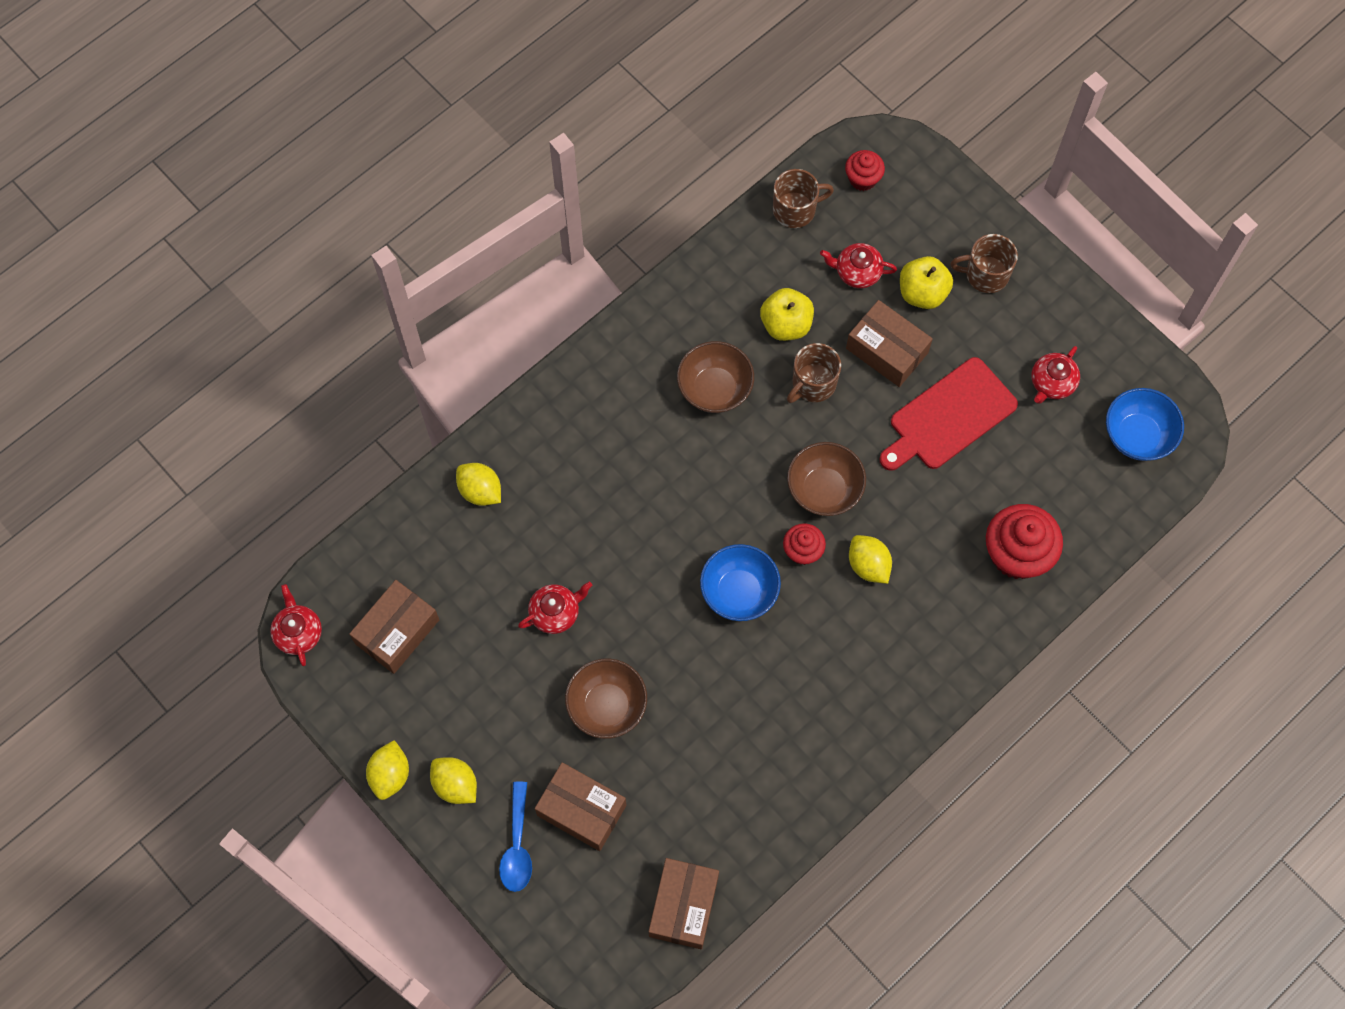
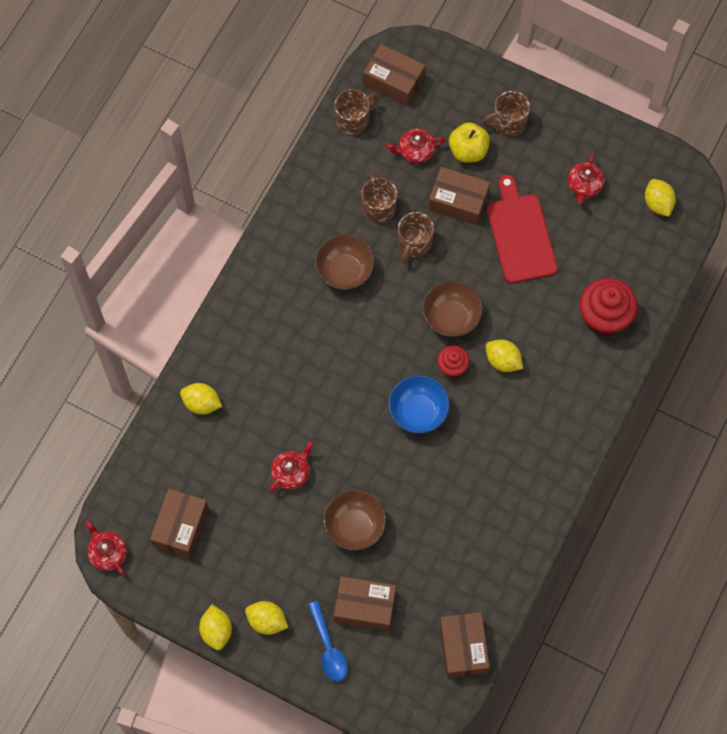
camera: 20 degrees left, 0 degrees up
yellow apple [760,288,814,341] -> brown mug [361,172,397,223]
red cupcake [845,150,885,191] -> brown box [363,44,425,106]
red cutting board [879,357,1018,471] -> red cutting board turned 135 degrees clockwise [487,175,558,283]
blue bowl [1106,388,1184,461] -> yellow lemon [645,179,676,217]

